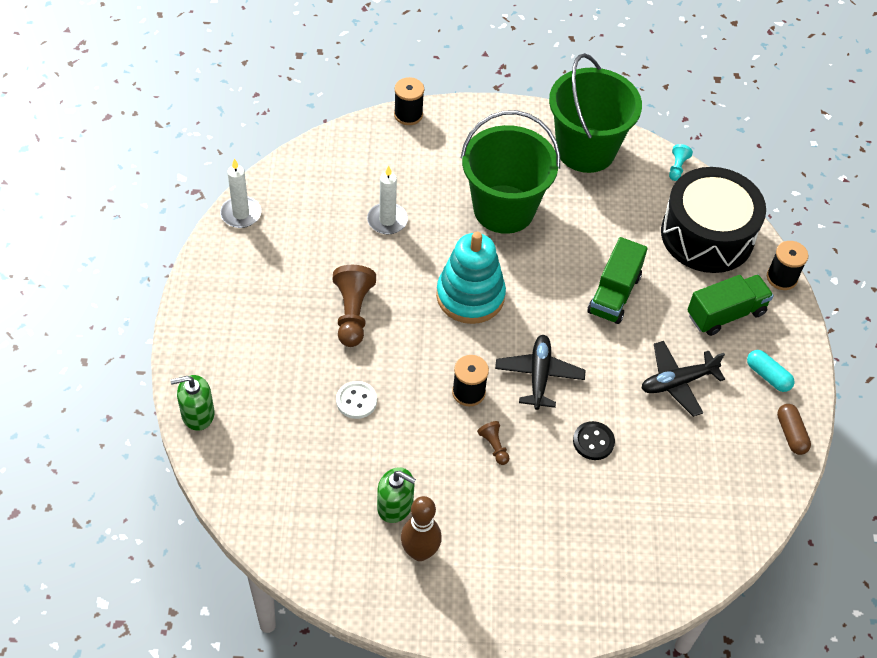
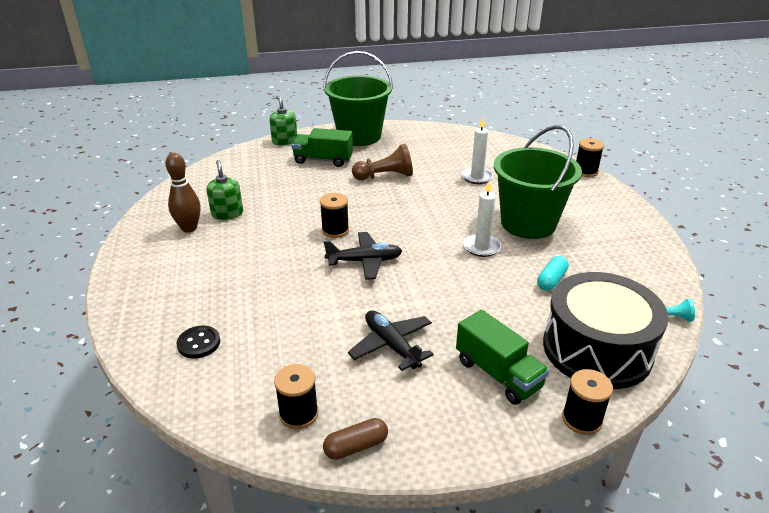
camera: 80 degrees right, 20 degrees down
white candle [220,158,261,228] -> white candle moved to [463,180,501,257]
white button [336,381,377,419] -> none
green soap dispenser [377,467,416,523] -> green soap dispenser turned 150 degrees clockwise [207,160,243,220]
turquoise stacking toy [436,232,506,324] -> none
brown pawn [477,421,509,465] -> none
green bucket [549,53,642,173] -> green bucket moved to [323,51,393,146]
black button [573,421,615,460] -> black button moved to [177,326,220,359]
green truck [587,237,648,324] -> green truck moved to [291,128,353,167]
turquoise capsule [747,350,795,392] -> turquoise capsule moved to [537,256,569,291]
none -> black spool [274,364,318,429]

